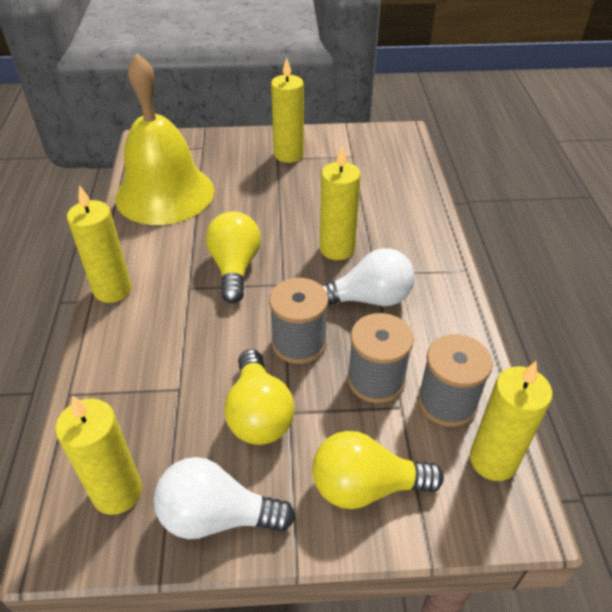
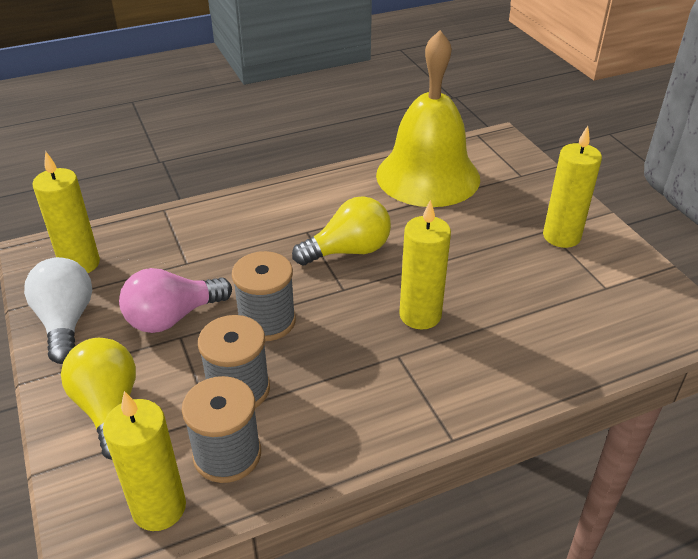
camera: 70 degrees right, 5 degrees down
yellow candle [67,185,132,303] -> none
yellow light bulb [224,349,295,445] -> pink light bulb [119,268,232,333]
white light bulb [322,248,415,306] -> none

